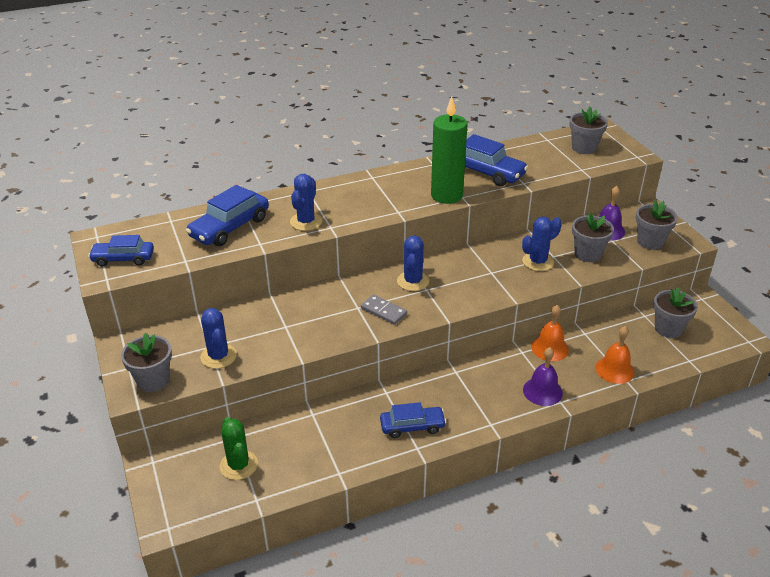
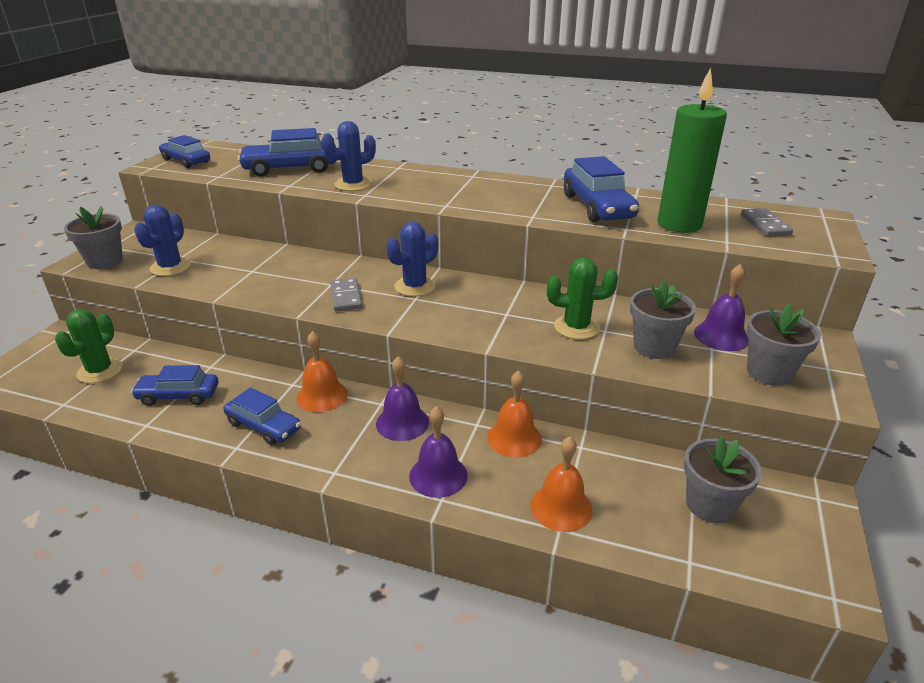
camera: 40 degrees right, 5 degrees down
green candle [431,96,468,204] -> green candle moved to [657,68,727,233]
blue cactus [522,217,562,271] -> green cactus [547,258,618,339]
grey flower pot [569,107,608,154] -> grey domino [741,208,793,237]
none -> blue car [131,365,218,406]
none -> orange bell [297,331,348,412]
none -> purple bell [376,356,429,441]

